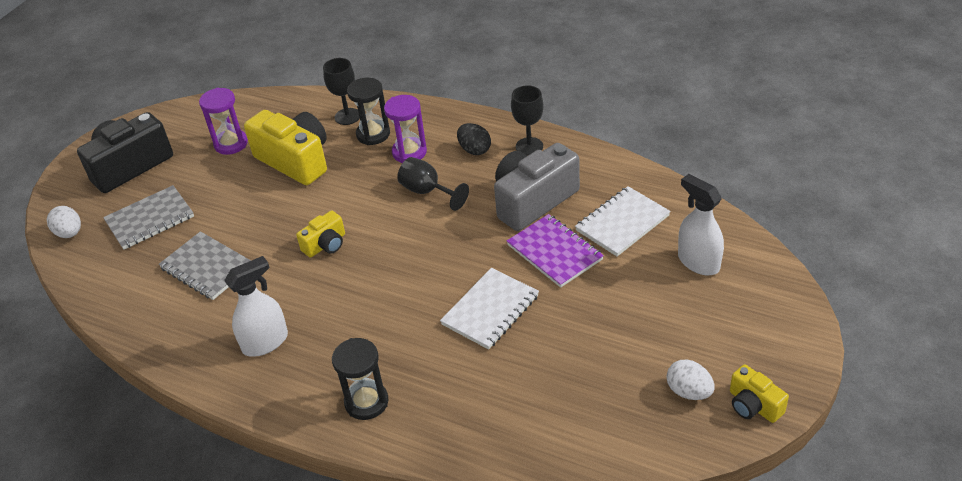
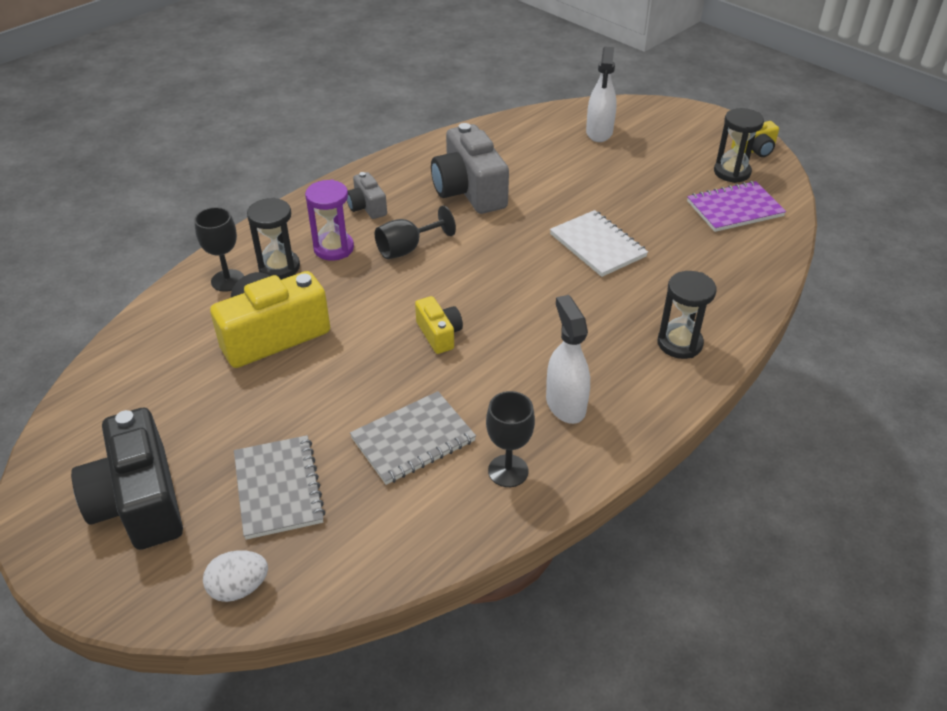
camera: 75 degrees left, 0 degrees up
purple hourglass [199,88,248,155] -> none
black egg [457,123,491,155] -> grey camera [347,172,387,219]
purple notebook [507,214,604,288] -> purple notebook moved to [687,181,786,232]
black goblet [511,85,544,156] -> black goblet moved to [486,391,535,487]
white notebook [575,186,671,256] -> none
white egg [666,360,714,400] -> black hourglass [714,108,764,183]
white spray bottle [678,174,724,275] -> white spray bottle turned 60 degrees counterclockwise [586,47,617,142]

